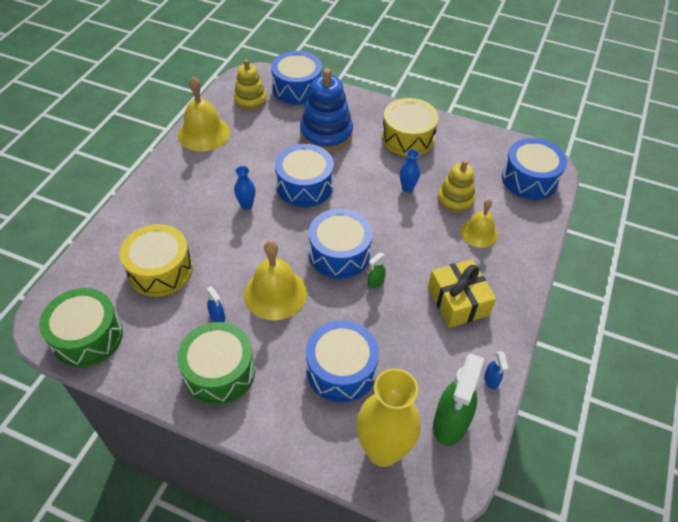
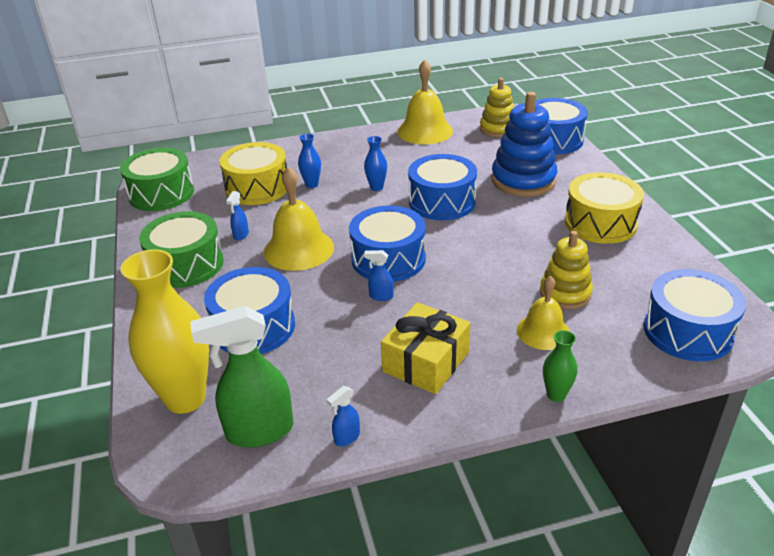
camera: 55 degrees right, 15 degrees down
green spray bottle [368,253,386,289] -> blue spray bottle [364,250,394,301]
blue vase [400,149,420,193] -> blue vase moved to [298,134,321,188]
none -> green vase [543,330,578,402]

